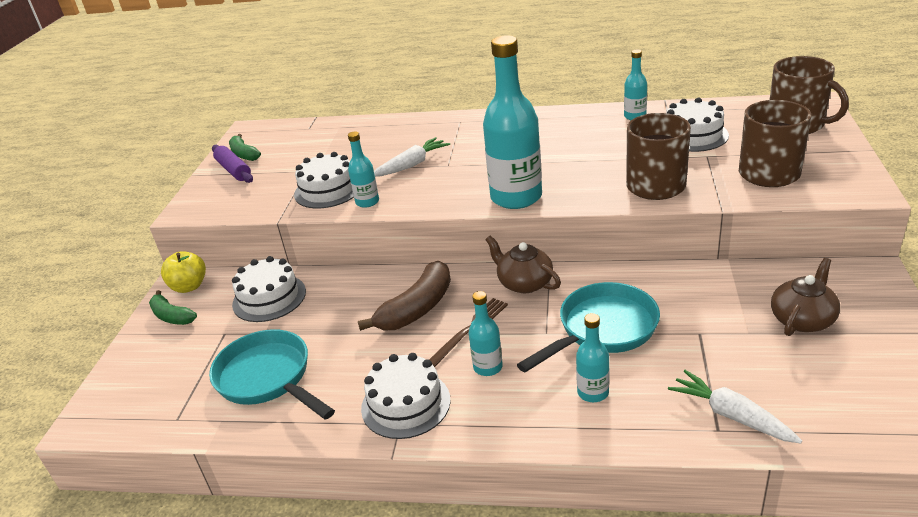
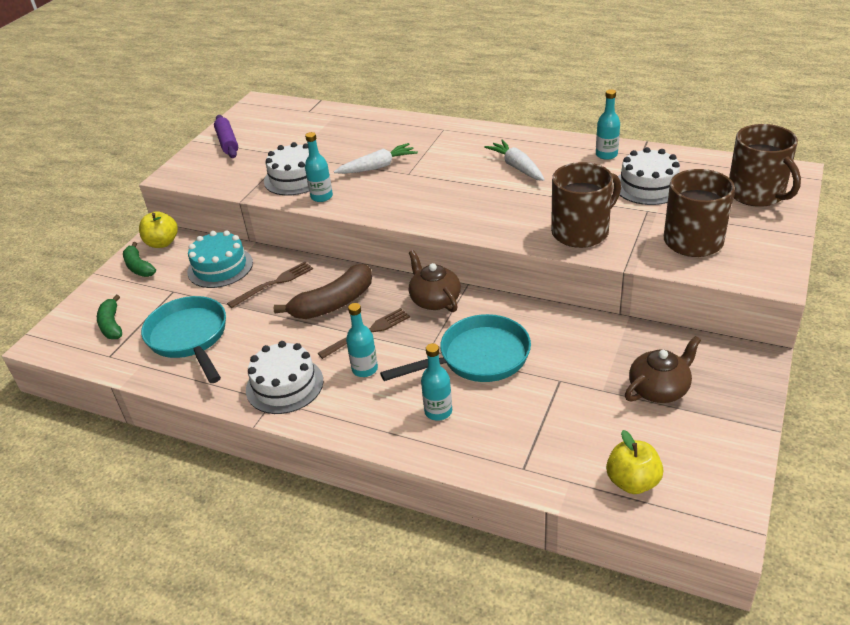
camera: 15 degrees right, 5 degrees up
green banana [229,134,261,161] -> green banana moved to [97,295,122,339]
white cake [232,256,306,322] -> turquoise cake [187,231,253,288]
turquoise bottle [483,35,542,209] -> none
white carrot [668,370,802,443] -> white carrot moved to [484,140,545,181]
none -> brown fork [227,261,313,308]
none -> yellow apple [606,430,663,494]

